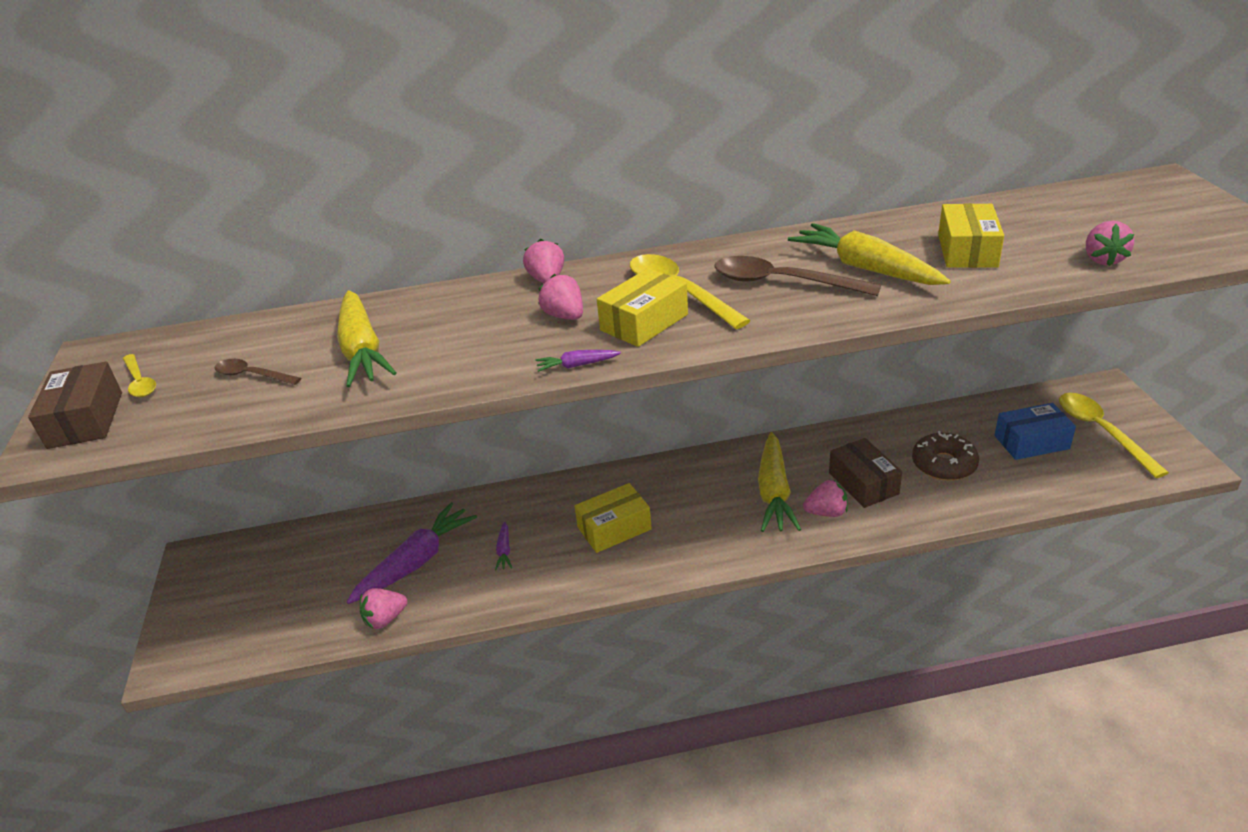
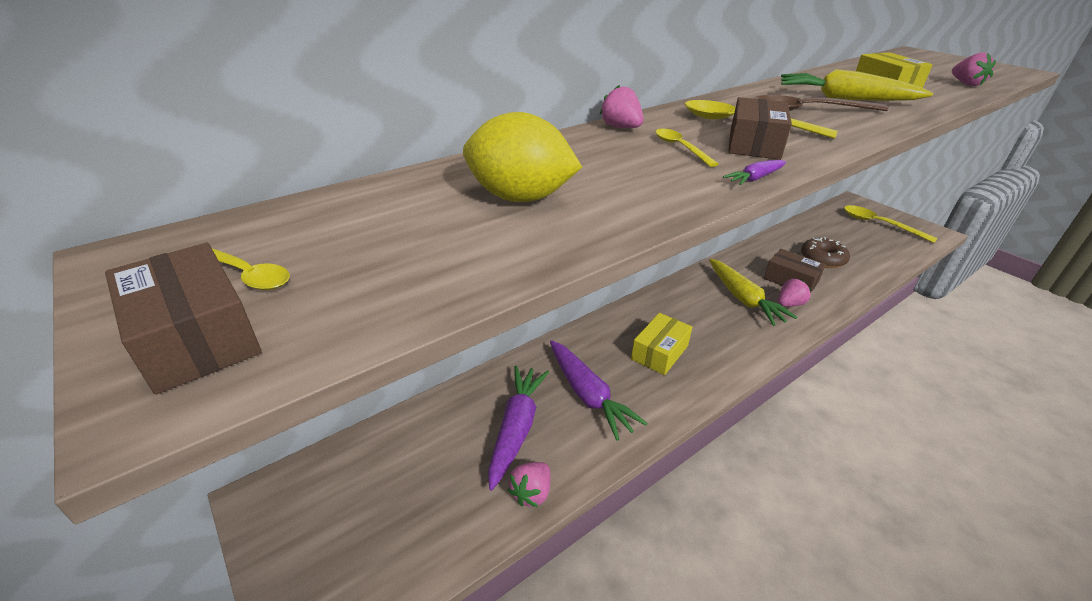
camera: 30 degrees left, 0 degrees up
brown spoon [215,359,301,385] -> none
yellow carrot [337,290,396,387] -> yellow lemon [463,112,582,202]
purple carrot [495,522,512,571] -> purple carrot [550,340,648,441], size x2.28
pink strawberry [538,274,583,320] -> yellow spoon [655,129,718,167]
yellow box [597,268,688,347] -> brown box [728,97,792,160]
blue box [994,403,1076,460] -> none

